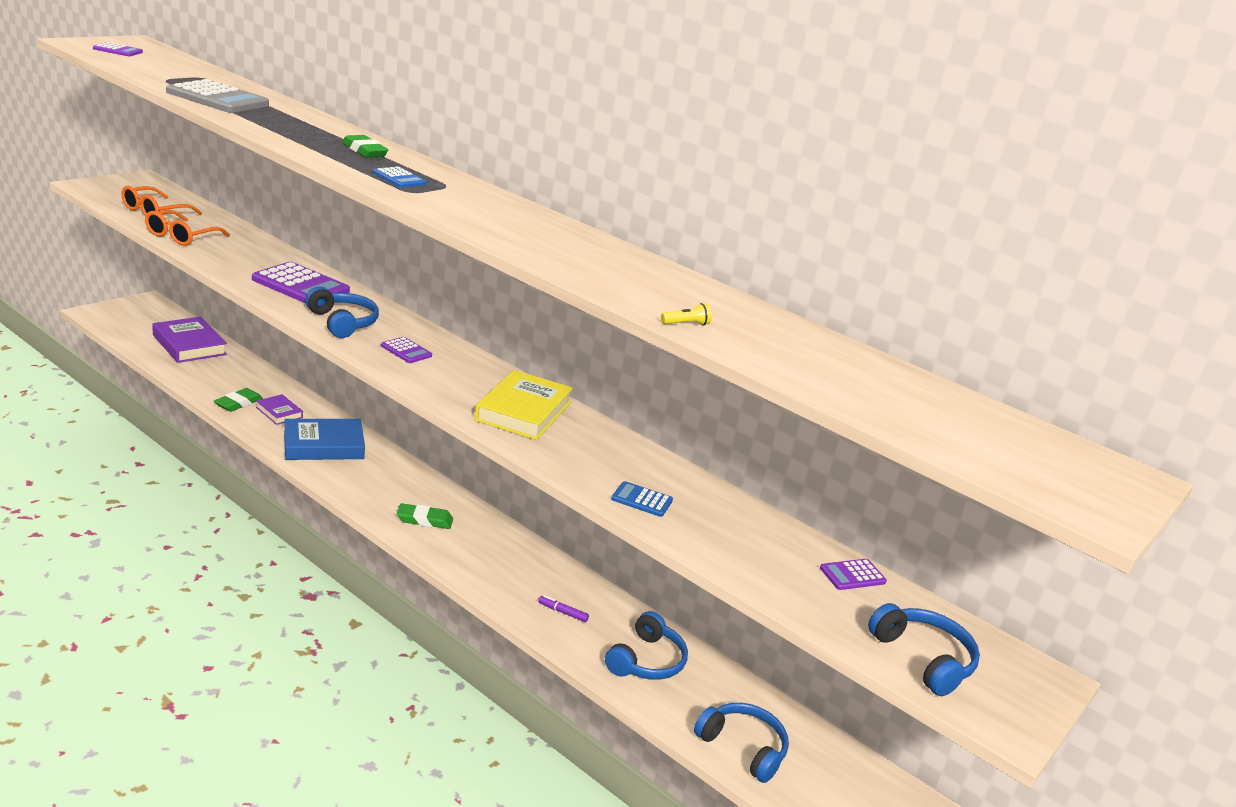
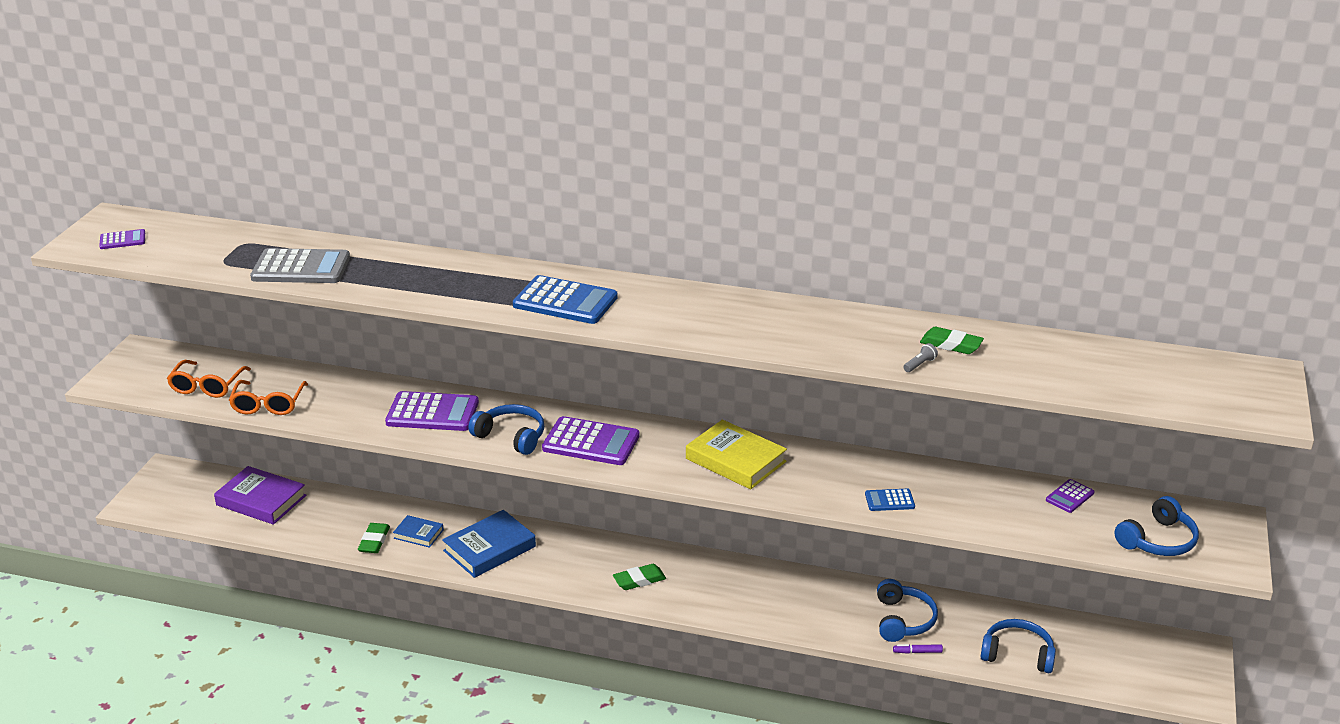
camera: 20 degrees left, 5 degrees up
purple book [256,394,303,425] -> blue book [393,515,444,548]
green eraser [342,135,388,158] -> green eraser moved to [920,327,984,354]
blue calculator [373,166,426,188] -> blue calculator [513,275,618,324], size x1.98
purple calculator [381,337,432,363] -> purple calculator [542,416,640,465], size x1.98
yellow book [474,370,573,440] -> yellow book turned 45 degrees counterclockwise [686,419,787,489]
purple marker [538,595,589,622] -> purple marker moved to [893,644,943,654]
yellow flashlight [661,303,712,326] -> grey flashlight [903,343,938,372]
blue headphones [868,603,980,696] -> blue headphones turned 105 degrees clockwise [1115,496,1199,556]

